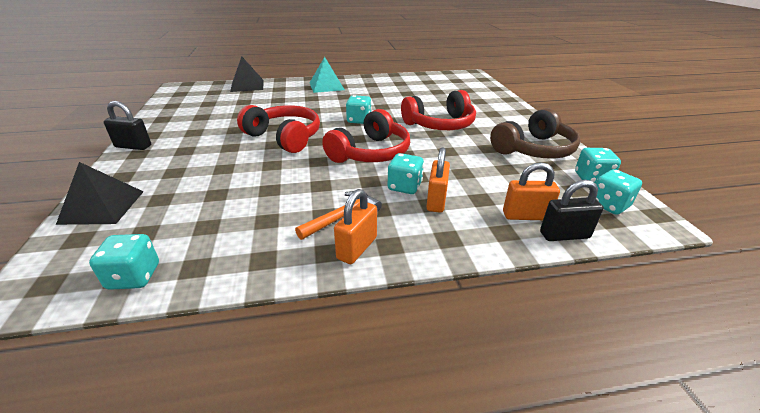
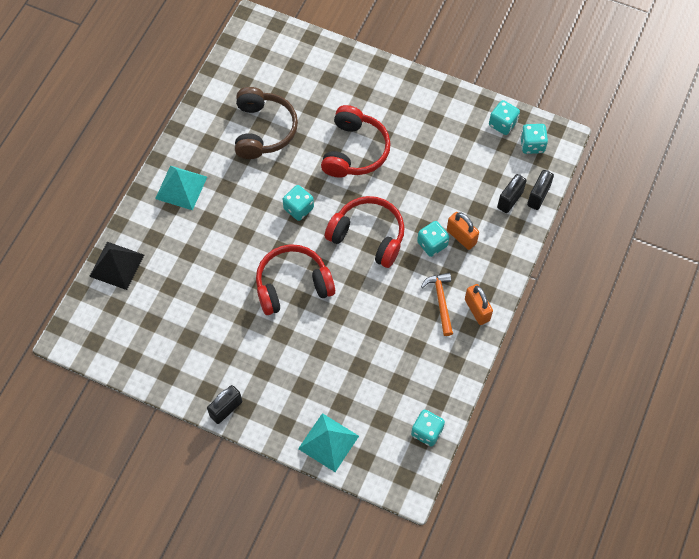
camera: 55 degrees left, 30 degrees up
black pyramid [56,162,144,225] -> turquoise pyramid [298,413,359,472]
red headphones [322,109,410,163] -> red headphones turned 45 degrees counterclockwise [325,196,405,268]
brown headphones [490,108,580,159] -> brown headphones moved to [235,87,298,159]
orange padlock [503,162,560,220] -> black padlock [497,174,526,213]

